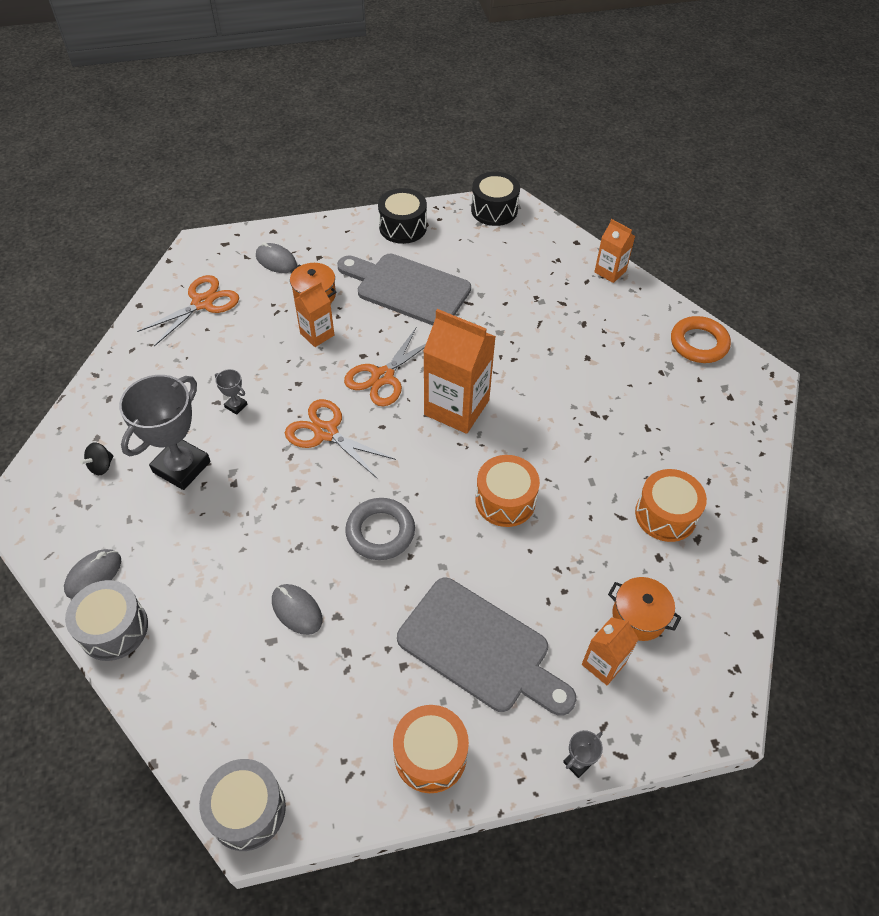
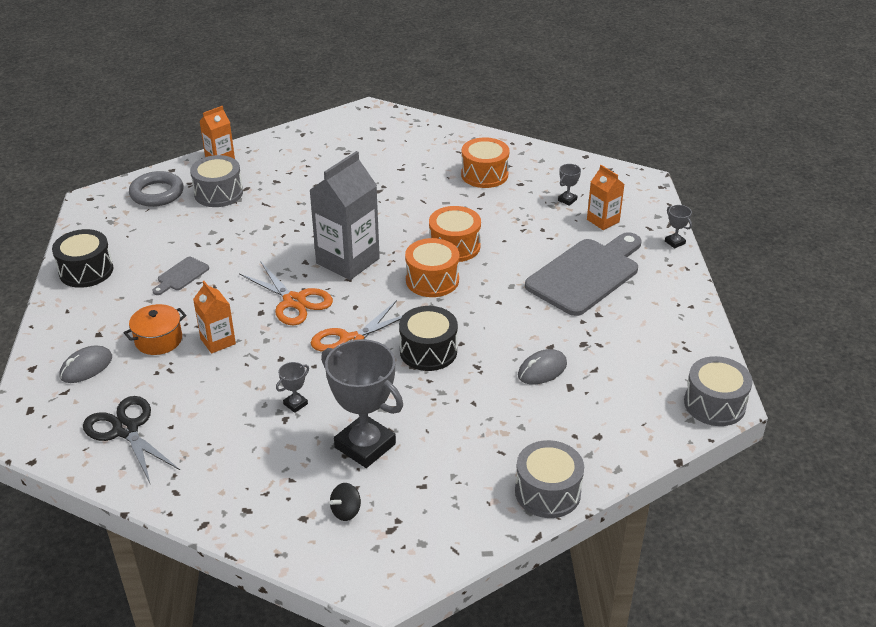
camera: 80 degrees left, 15 degrees down
grey mouse [64,549,121,599] -> none
black spinning top [80,442,114,475] -> black spinning top turned 90 degrees clockwise [330,483,361,521]
orange scissors [137,275,239,346] -> black scissors [83,396,180,485]
grey cutting board [337,254,471,325] -> grey cutting board [152,257,209,295], size x0.44
grey ring [345,498,415,560] -> grey ring moved to [129,171,184,207]
orange drum [393,705,469,793] -> orange drum moved to [405,238,460,297]
orange carton [423,309,496,434] -> grey carton [309,151,380,280]
black drum [471,172,520,226] -> black drum moved to [399,306,458,371]
orange pot [608,577,681,641] -> grey trophy [558,164,581,206]
orange ring [671,316,731,363] -> none
none -> grey drum [190,155,243,207]

